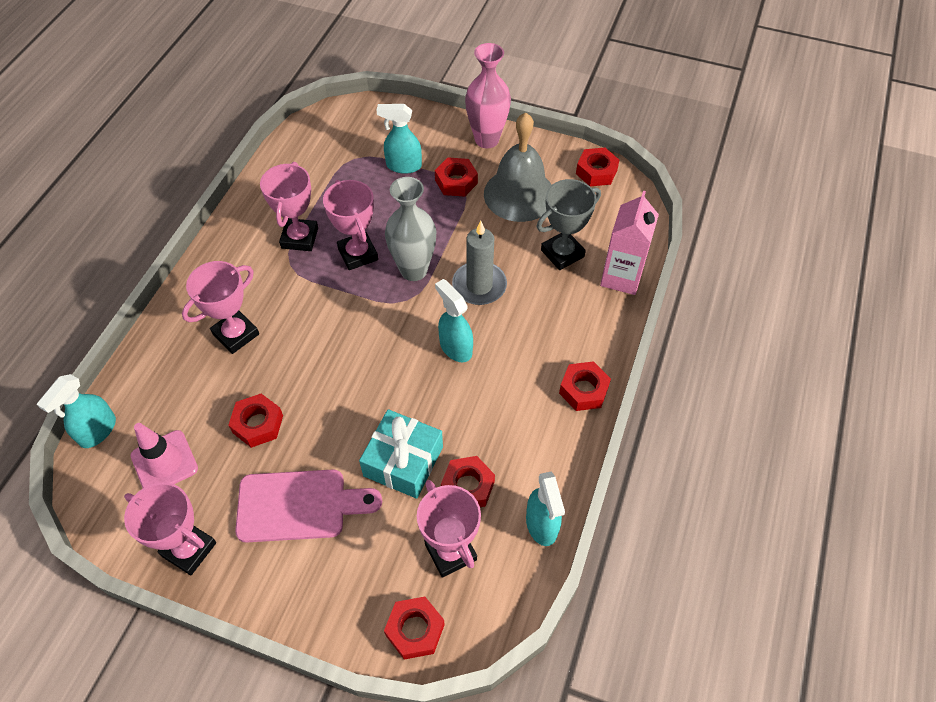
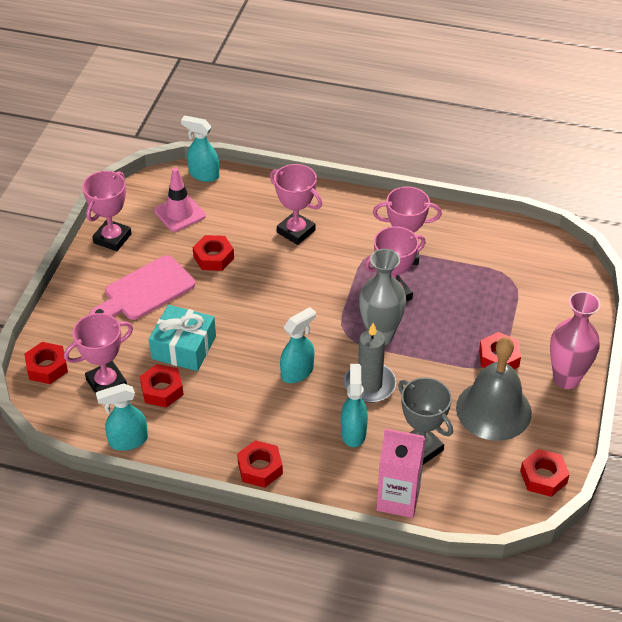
camera: 85 degrees right, 10 degrees down
pink cutting board [235,470,382,543] -> pink cutting board turned 60 degrees clockwise [89,255,195,320]
turquoise spray bottle [376,104,422,174] -> turquoise spray bottle moved to [341,364,368,447]

